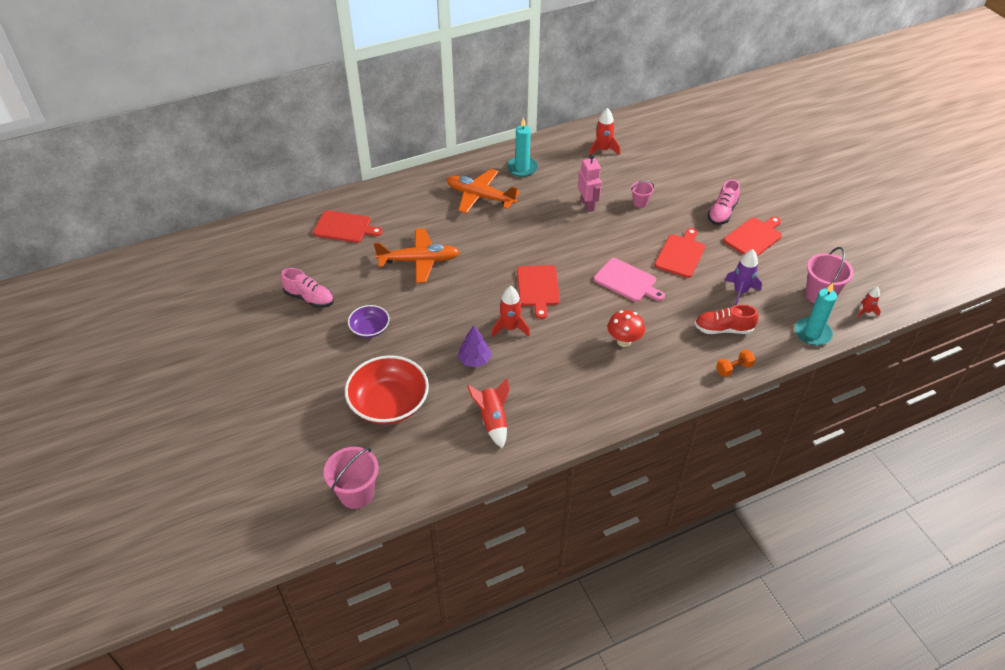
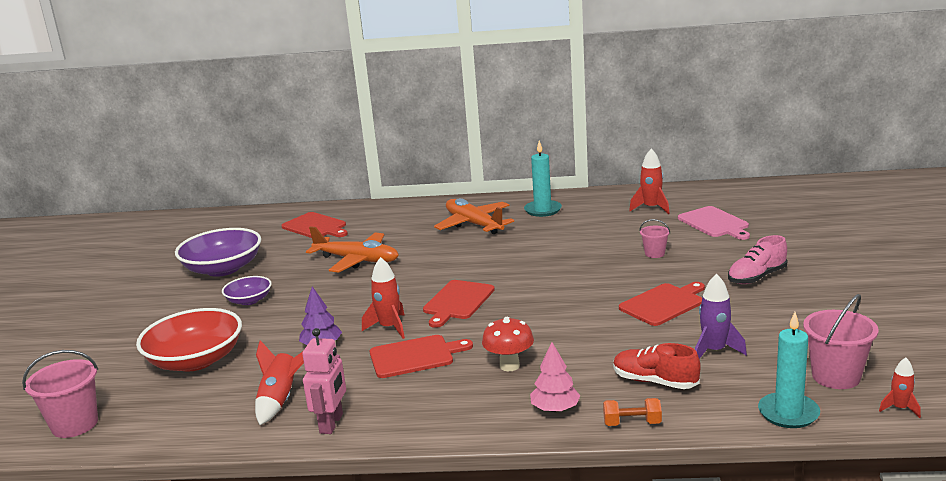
camera: 30 degrees right, 25 degrees down
pink shoe [281,268,334,308] -> purple bowl [175,228,261,277]
pink robot [578,154,602,212] -> pink robot moved to [302,328,346,434]
pink cutting board [594,258,665,302] -> pink cutting board moved to [678,206,750,240]
red cutting board [724,217,782,256] -> red cutting board moved to [370,335,473,378]
none -> pink tree [530,342,581,412]

